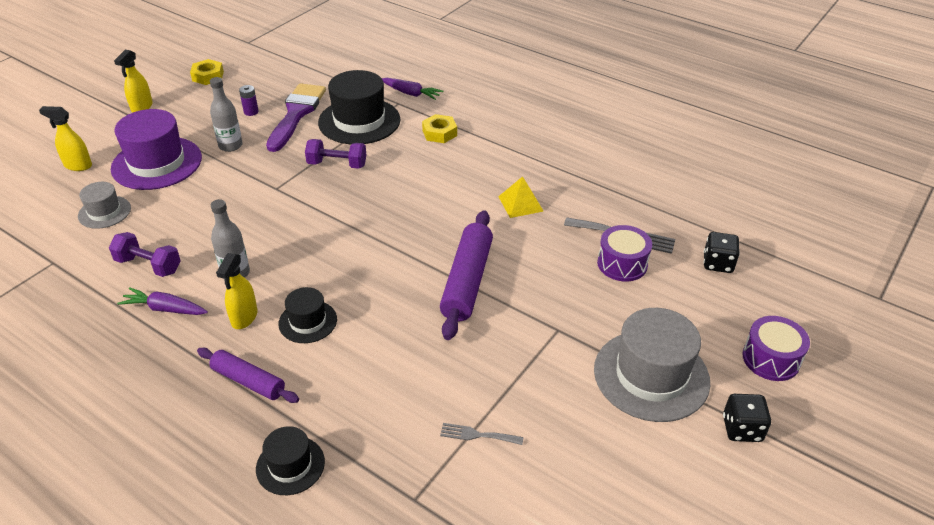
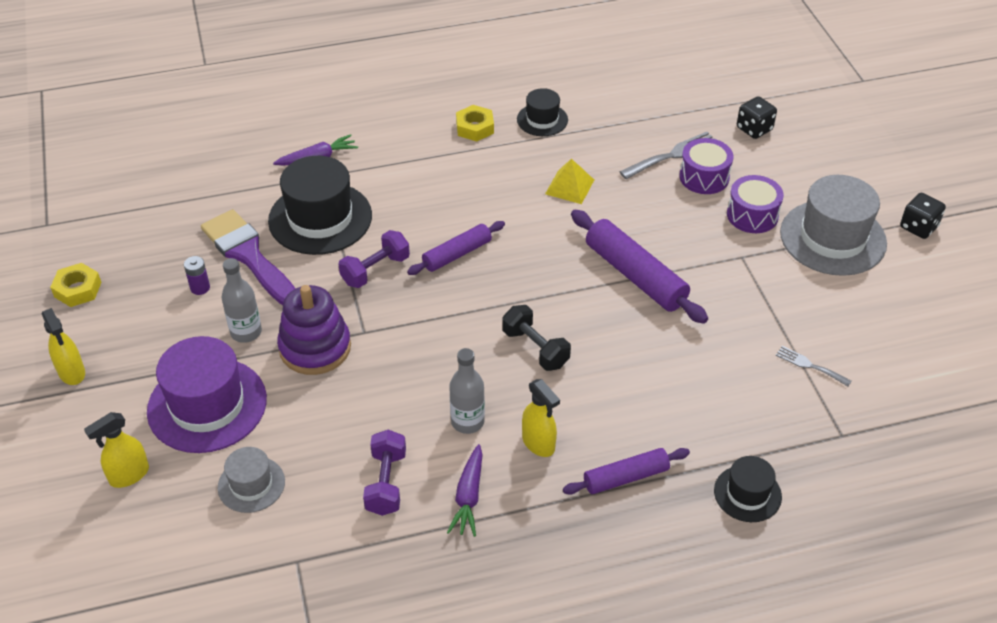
camera: 50 degrees left, 5 degrees up
purple dumbbell [109,232,181,277] -> purple dumbbell turned 60 degrees counterclockwise [363,430,406,516]
purple carrot [117,287,208,315] -> purple carrot turned 45 degrees counterclockwise [447,444,483,537]
black hat [279,287,337,343] -> black hat moved to [517,88,568,136]
yellow nut [422,114,457,143] -> yellow nut moved to [456,105,494,141]
grey fork [440,423,523,445] -> grey fork turned 75 degrees clockwise [776,346,851,386]
purple drum [742,316,810,381] -> purple drum moved to [727,175,784,233]
none -> purple stacking toy [277,285,351,375]
none -> purple rolling pin [407,221,505,275]
none -> black dumbbell [502,305,571,371]

